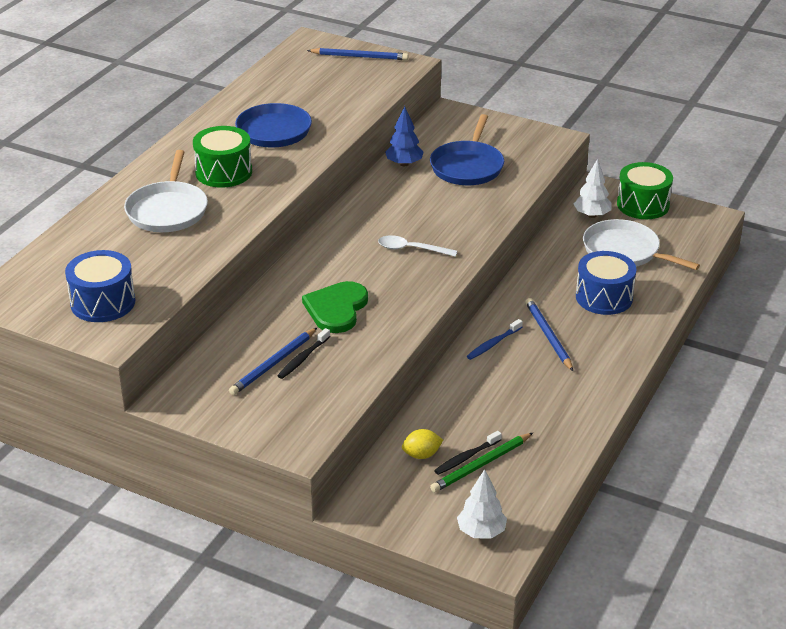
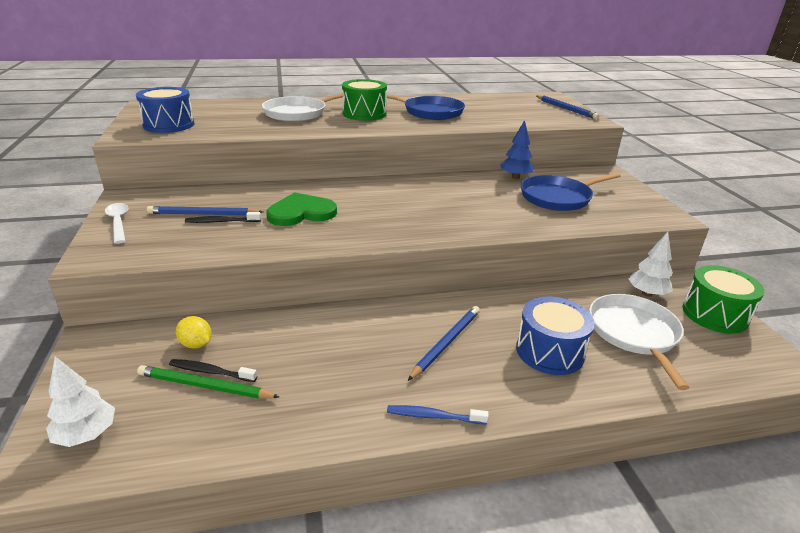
camera: 50 degrees right, 5 degrees down
white spoon [378,235,457,257] -> white spoon moved to [105,203,128,244]
blue toothbrush [467,319,523,360] -> blue toothbrush moved to [387,405,489,425]

